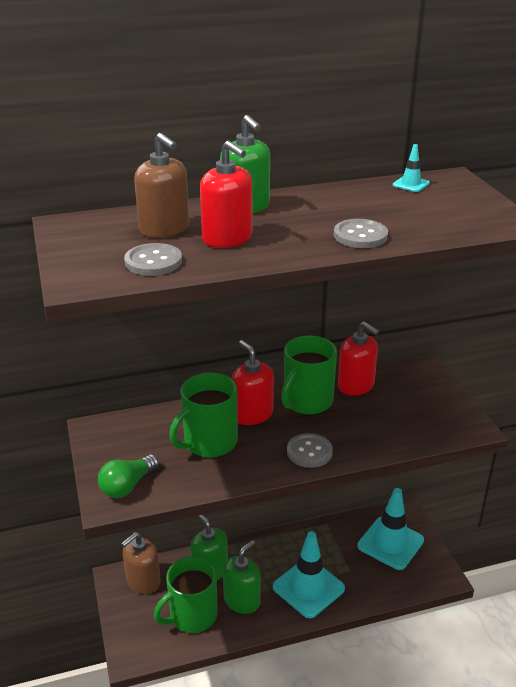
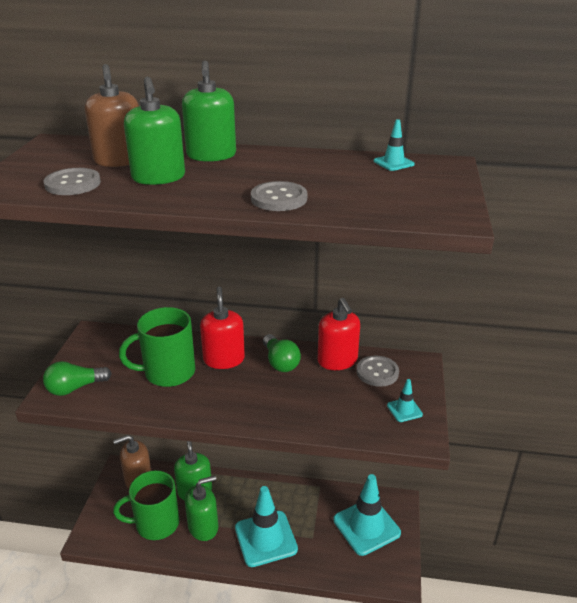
camera: 25 degrees right, 0 degrees up
red soap dispenser [200,140,253,248] -> green soap dispenser [124,77,185,185]
green mug [281,336,337,414] -> green light bulb [263,334,301,372]
grey button [287,433,333,468] -> grey button moved to [357,356,399,387]
none -> turquoise traffic cone [387,379,423,422]

